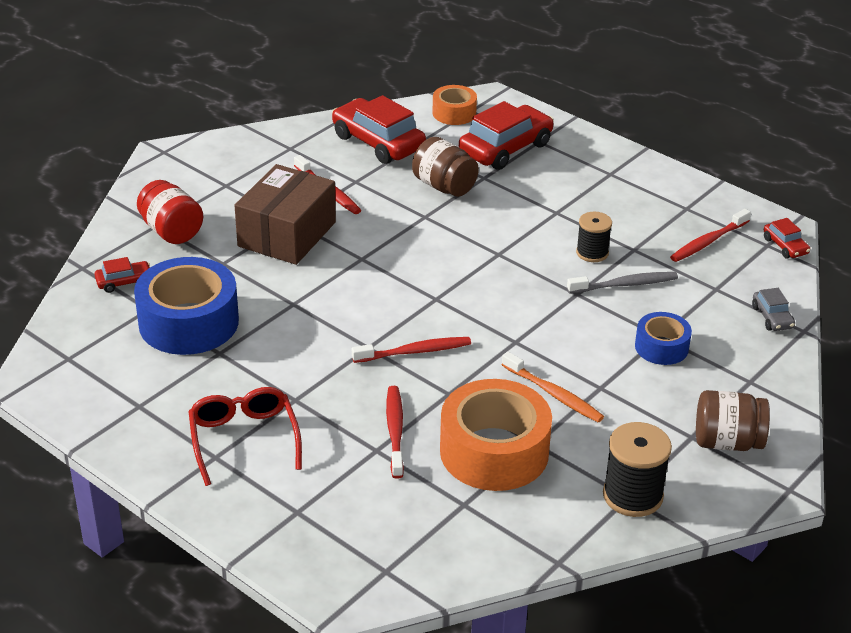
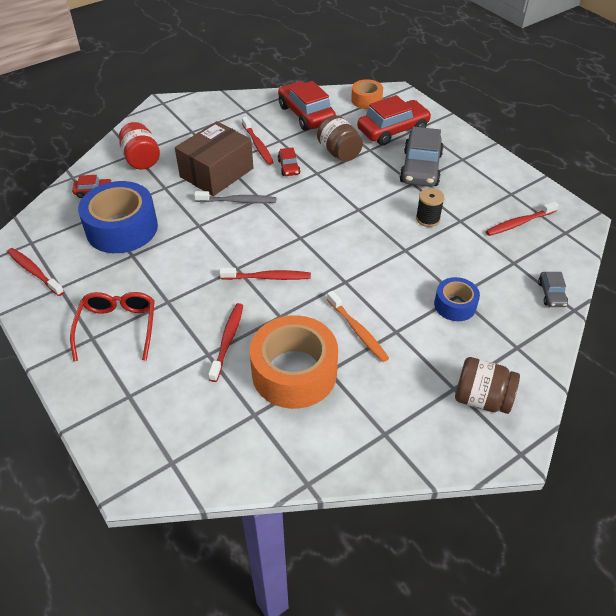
camera: 15 degrees right, 10 degrees up
grey toothbrush [567,272,678,294] -> grey toothbrush moved to [194,191,276,203]
black spool [603,422,672,517] -> none
red car [764,218,810,258] -> red car moved to [278,147,300,176]
none -> red toothbrush [7,248,64,296]
none -> grey car [399,127,444,187]

